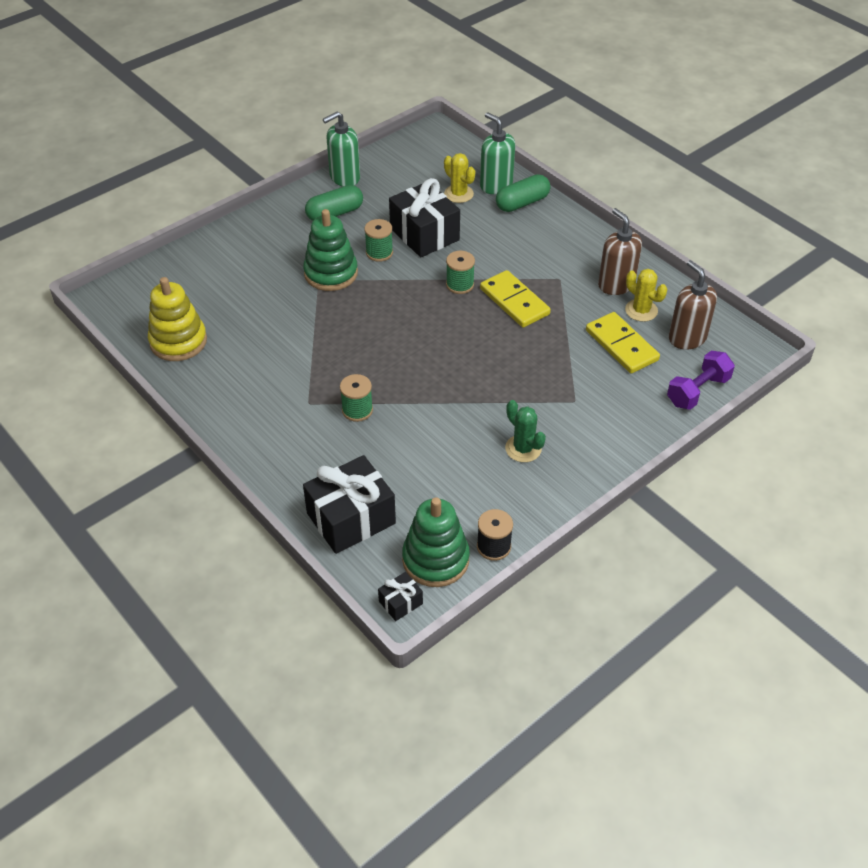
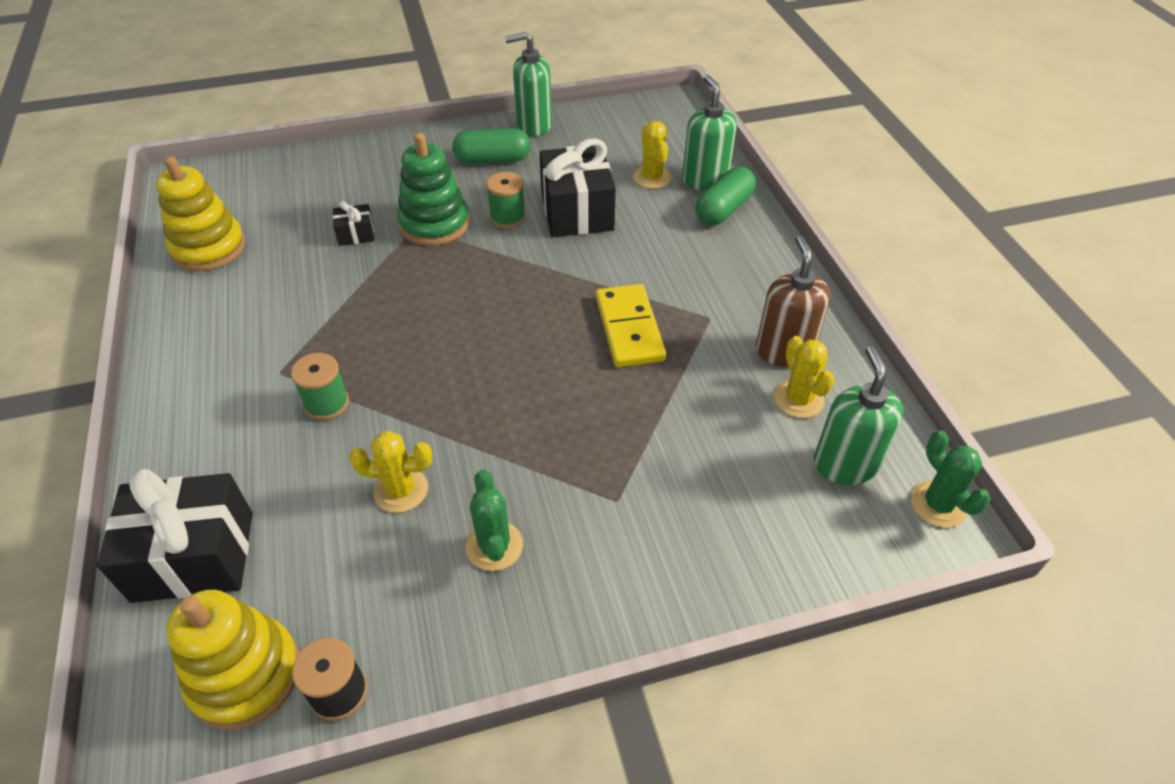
camera: 25 degrees right, 0 degrees up
black gift [378,572,423,621] -> black gift moved to [333,201,374,246]
green stacking toy [402,497,470,587] -> yellow stacking toy [166,590,299,730]
green spool [446,251,475,294] -> none
green capsule [496,174,550,212] -> green capsule turned 45 degrees counterclockwise [696,167,756,225]
yellow domino [586,312,660,374] -> none
purple dumbbell [667,351,735,410] -> none
brown soap dispenser [669,260,717,350] -> green soap dispenser [813,346,904,485]
none -> yellow cactus [349,431,432,513]
none -> green cactus [911,431,991,528]

